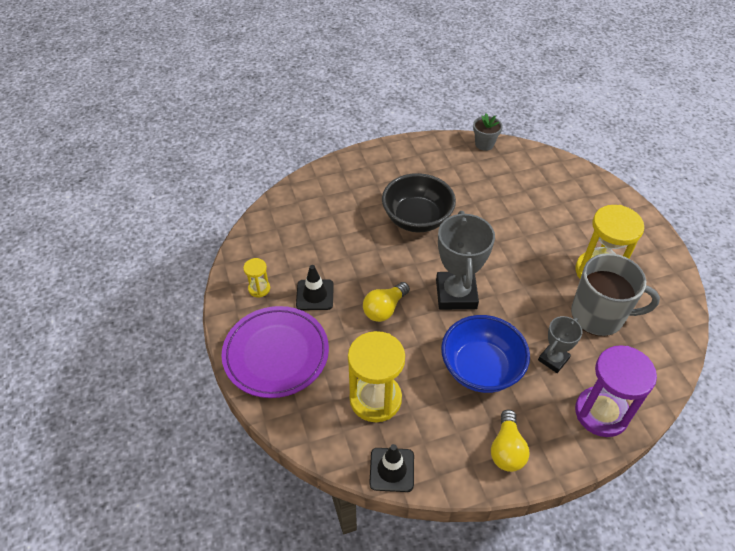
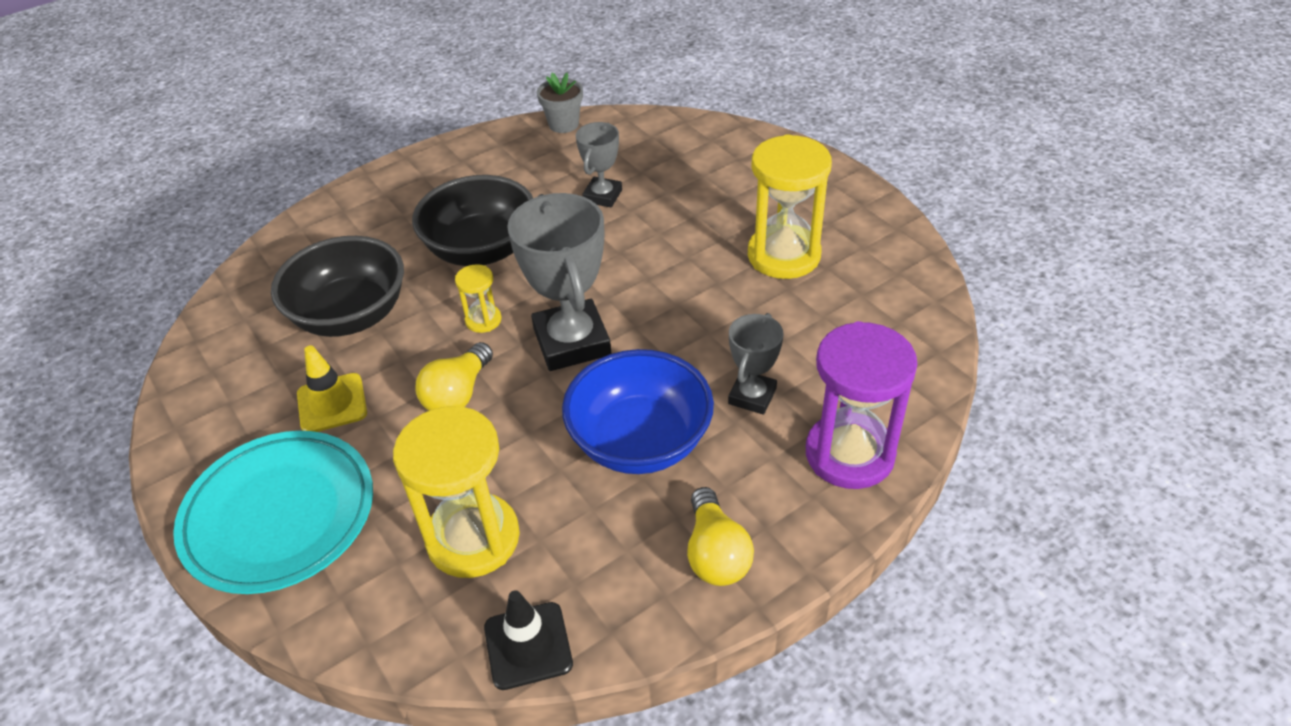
camera: 15 degrees left, 5 degrees down
purple plate [222,306,329,398] -> turquoise plate [173,431,373,594]
yellow hourglass [243,258,270,298] -> yellow hourglass moved to [455,264,501,333]
black traffic cone [296,265,334,310] -> yellow traffic cone [297,345,367,432]
grey mug [571,253,660,336] -> none
none -> black bowl [271,236,404,337]
none -> grey trophy [576,122,622,207]

